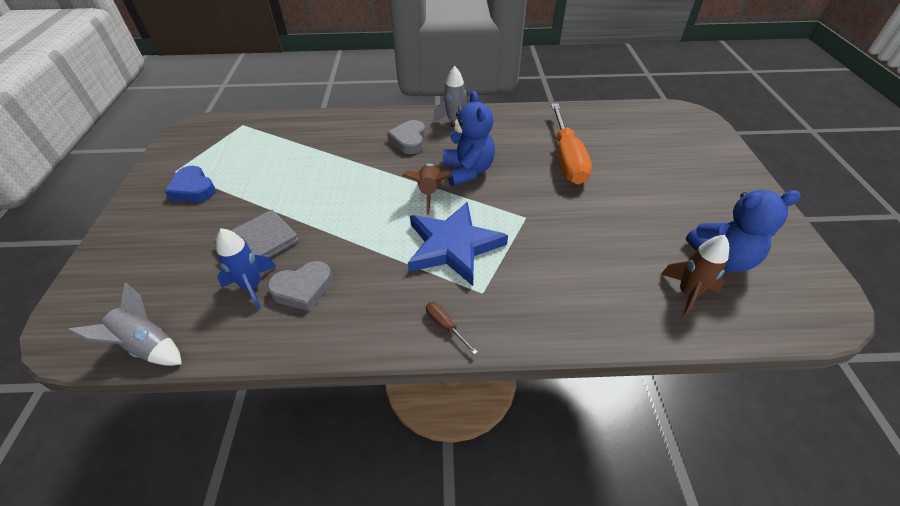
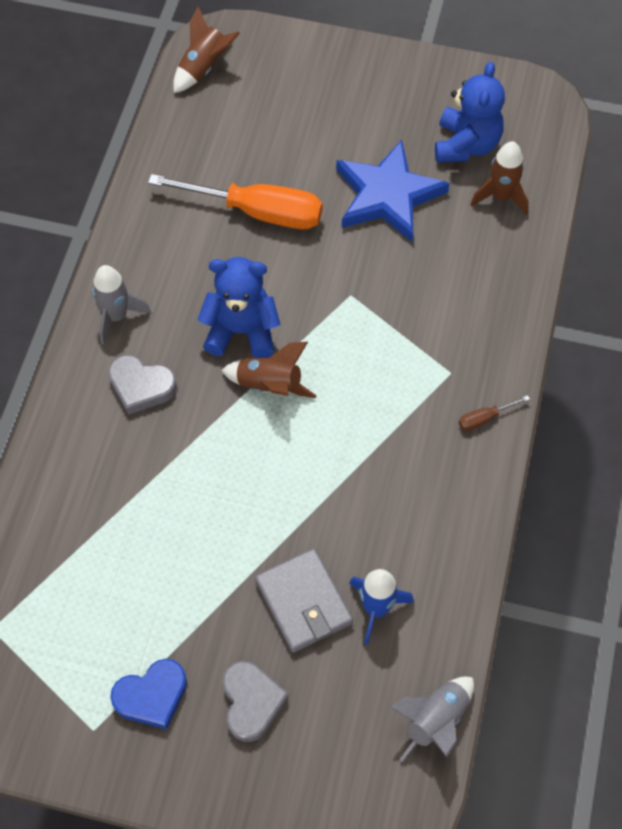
camera: 75 degrees left, 15 degrees up
grey heart [267,261,333,311] -> grey heart moved to [223,661,289,742]
blue star [408,201,508,286] -> blue star moved to [336,140,450,242]
none -> brown rocket [173,7,240,93]

